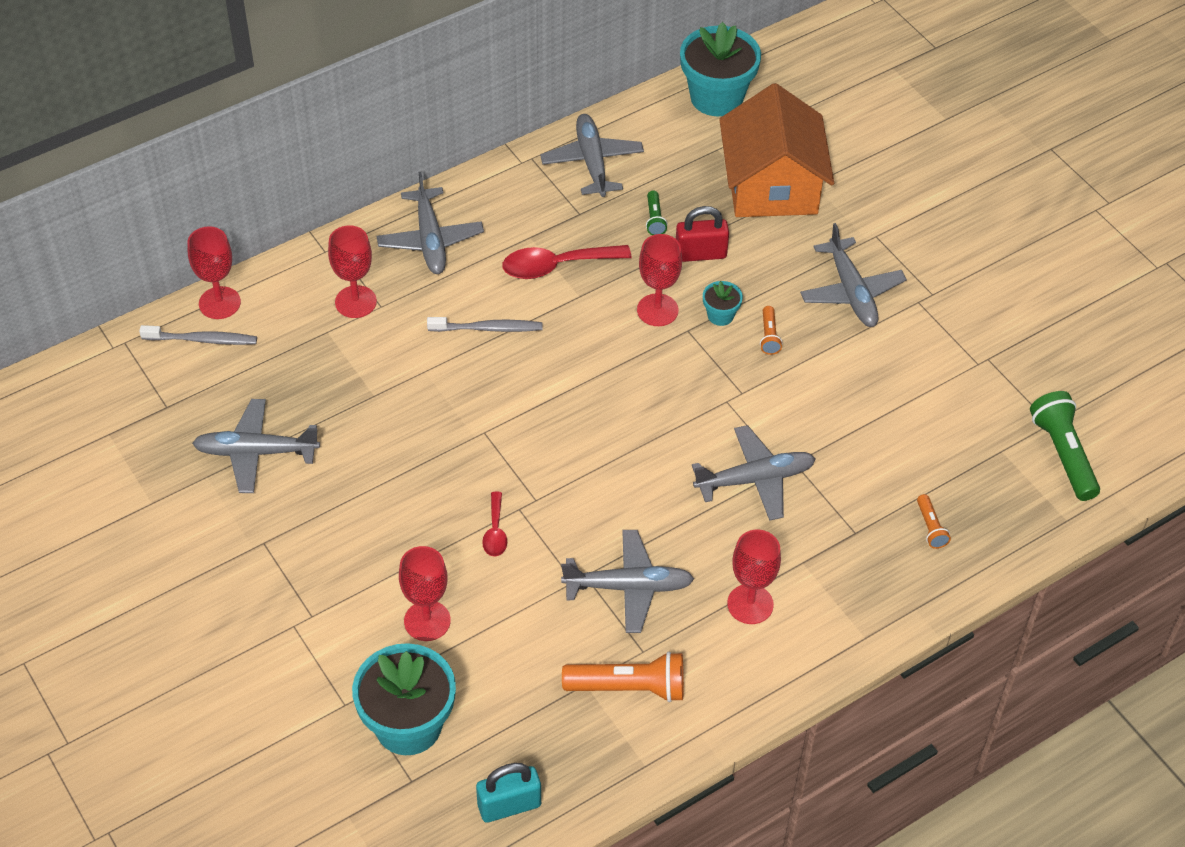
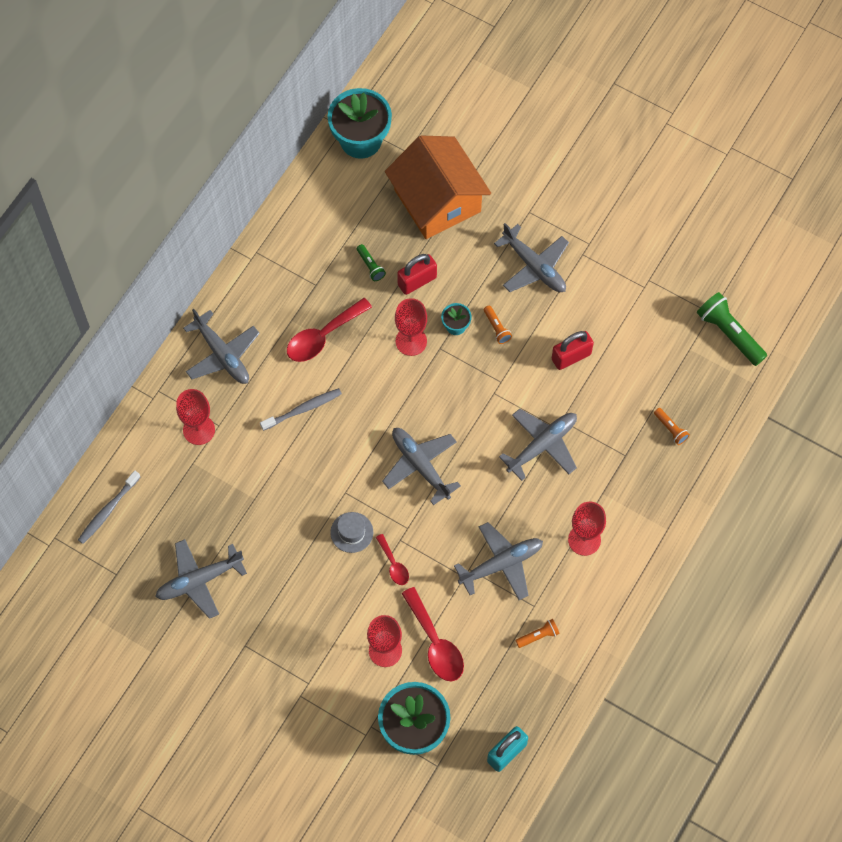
camera: 25 degrees left, 15 degrees up
grey toothbrush [139,325,257,345] -> grey toothbrush turned 150 degrees clockwise [78,470,140,544]
red goblet [187,226,241,319] -> none
grey plane [540,114,644,197] -> grey plane moved to [382,428,461,505]
orange flashlight [562,652,684,702] -> orange flashlight [515,619,559,648], size x0.51
none -> grey hat [330,512,373,553]
none -> red spoon [401,587,464,681]
none -> red padlock [552,331,594,370]

